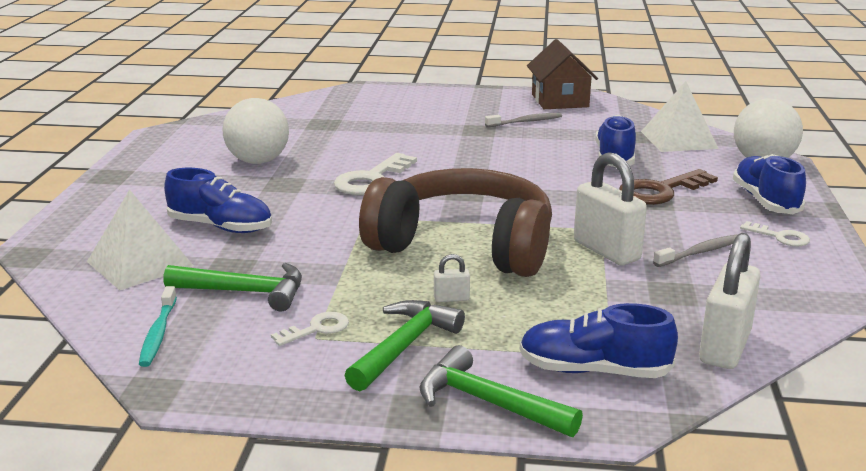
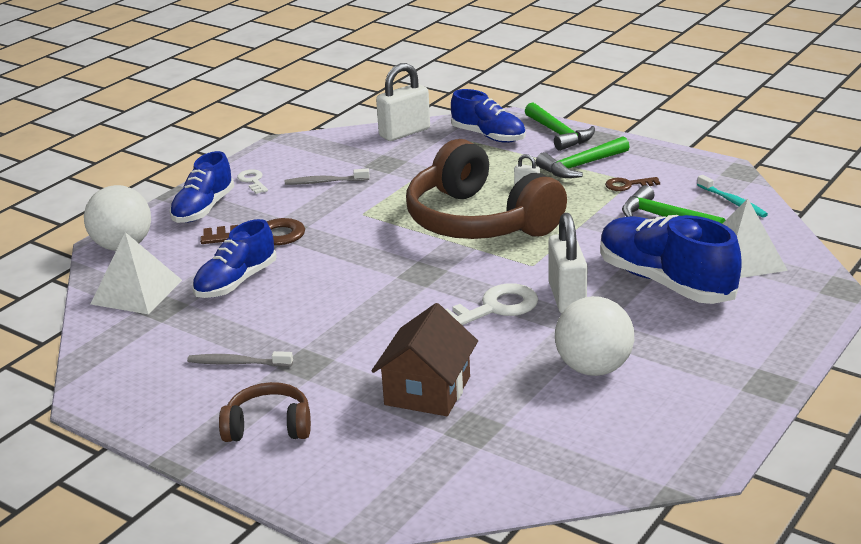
camera: 150 degrees left, 5 degrees up
turquoise toothbrush [139,286,177,367] -> turquoise toothbrush turned 120 degrees clockwise [697,175,768,218]
blue shoe [164,168,272,233] -> blue shoe [600,215,742,304], size x1.51
white key [271,312,349,346] -> brown key [605,177,660,191]
brown house [527,39,598,109] -> brown house moved to [372,303,478,416]
white padlock [574,152,647,265] -> white padlock moved to [548,213,587,314]
none -> brown headphones [219,382,311,442]

